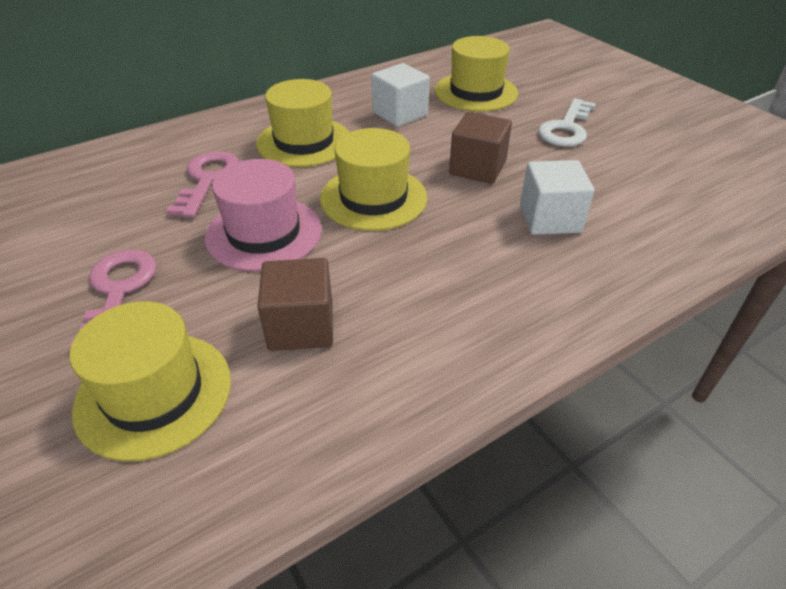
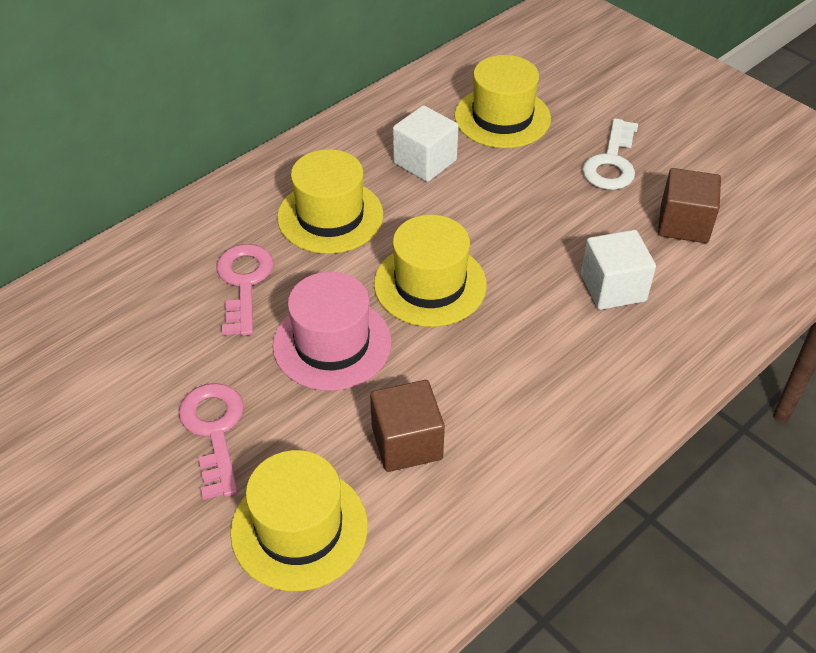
camera: 10 degrees left, 5 degrees up
brown cube [449,112,512,184] -> brown cube moved to [658,168,721,243]

